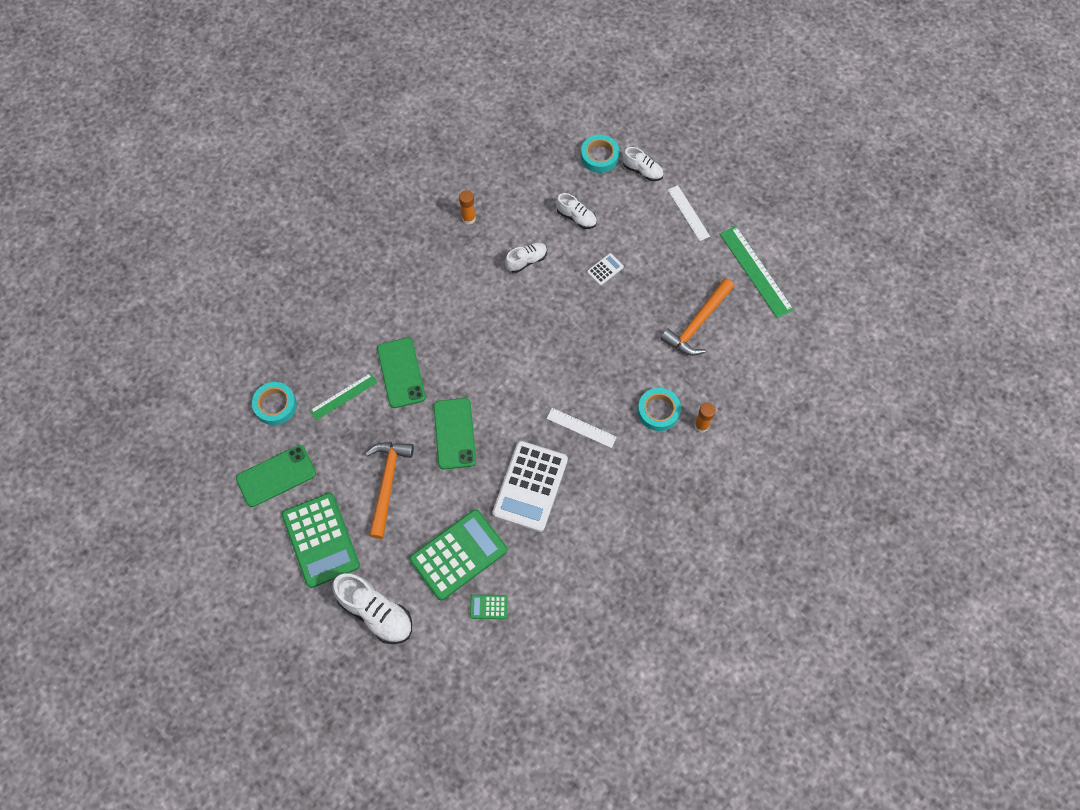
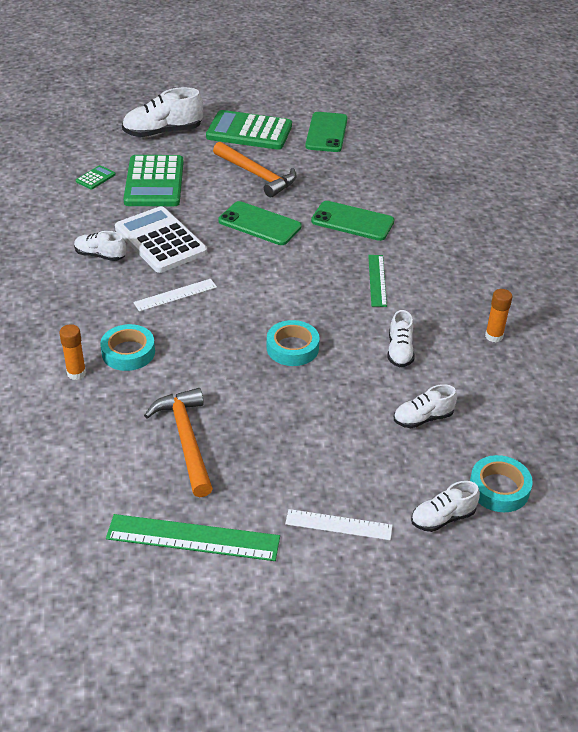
camera: 125 degrees right, 25 degrees down
turquoise tape [252,382,297,425] -> turquoise tape moved to [267,320,320,366]
green ruler [310,373,377,420] -> green ruler moved to [368,255,387,307]
white calculator [587,253,624,286] -> none
none -> white shoe [74,231,126,261]

